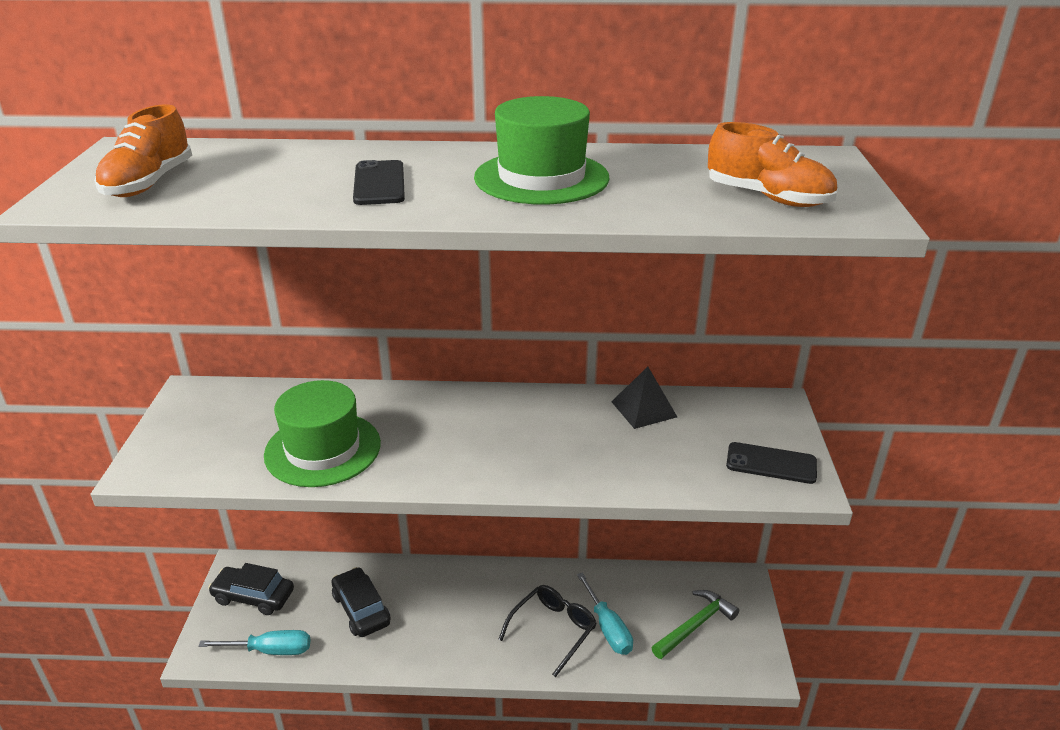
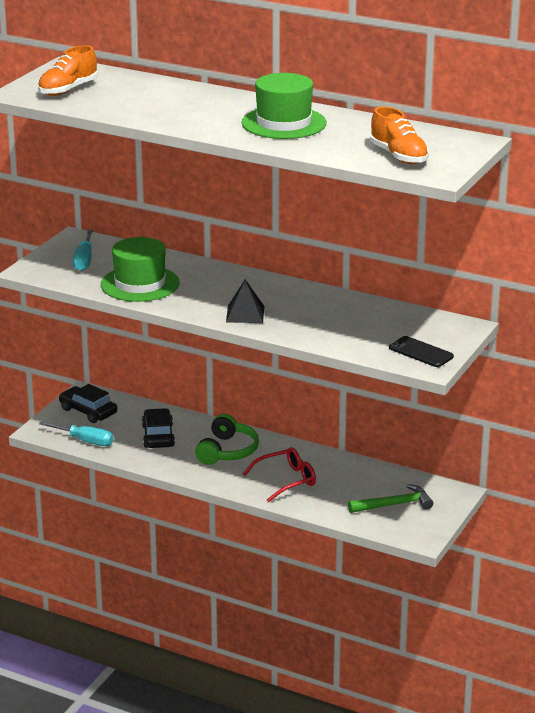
camera: 25 degrees right, 5 degrees down
black phone [353,160,405,205] -> none
black glasses [498,585,597,677] -> red glasses [243,447,316,502]
turquoise screwdriver [577,572,633,655] -> turquoise screwdriver moved to [73,230,93,271]
black pyramid [611,367,677,429] -> black pyramid moved to [226,279,264,323]
none -> green headphones [195,414,259,465]

